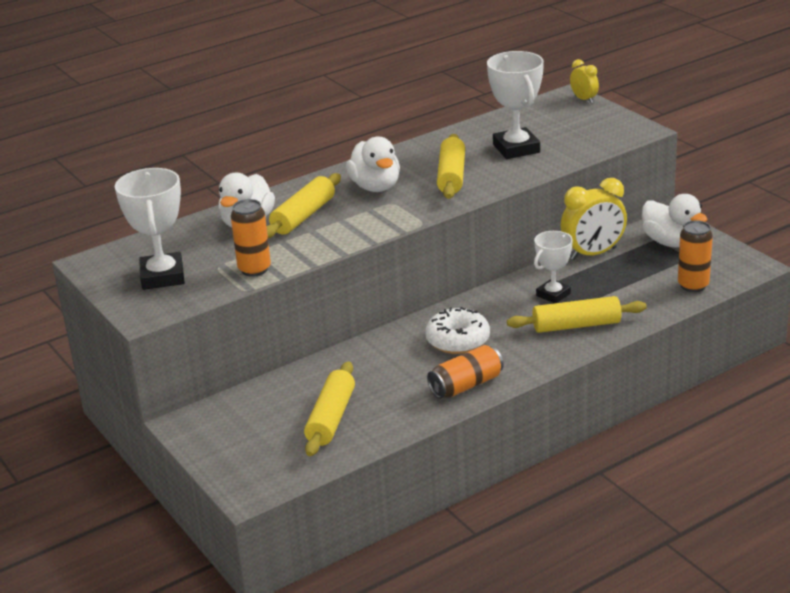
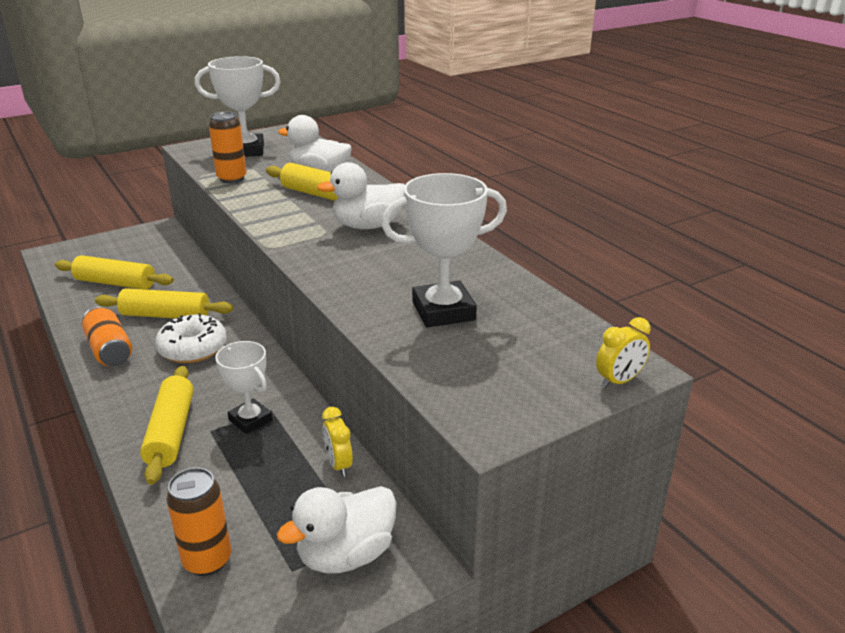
camera: 90 degrees right, 0 degrees up
yellow rolling pin [437,134,465,199] -> yellow rolling pin moved to [95,288,234,318]
yellow clock [561,178,627,260] -> yellow clock [322,407,353,477], size x0.54

